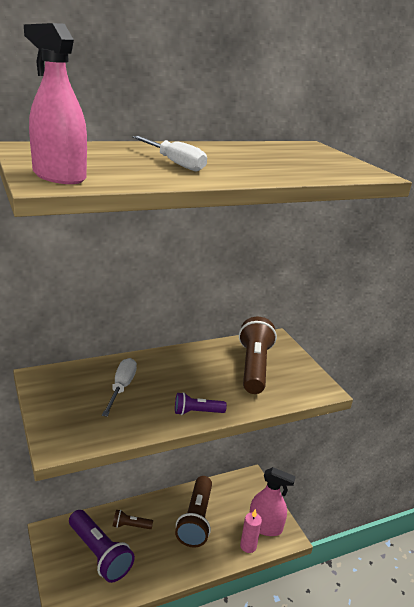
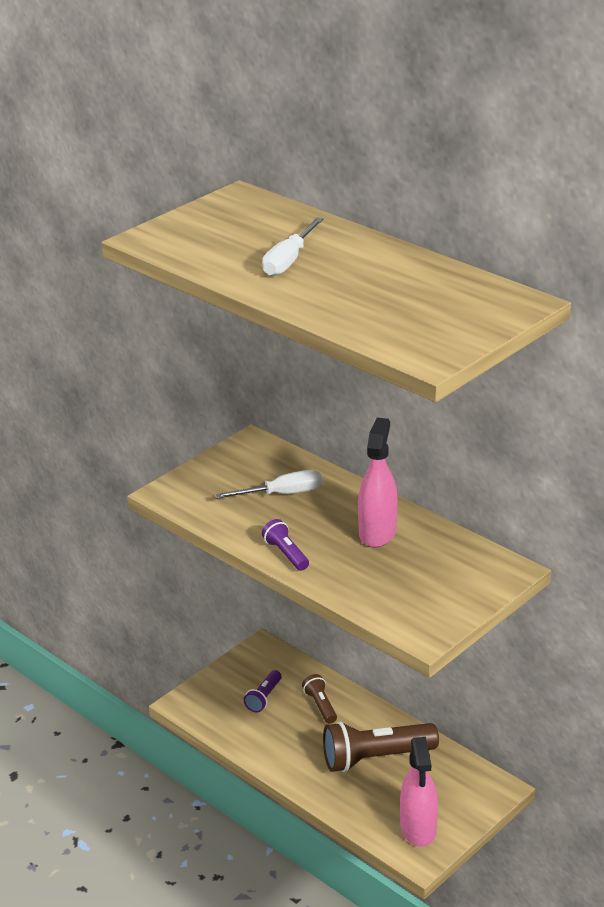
camera: 70 degrees right, 5 degrees up
pink spray bottle [24,23,87,184] -> pink spray bottle moved to [358,418,398,547]
purple flashlight [69,510,135,583] -> purple flashlight [244,670,281,712], size x0.50
brown flashlight [239,317,277,394] -> none
pink candle [240,509,262,553] -> none

